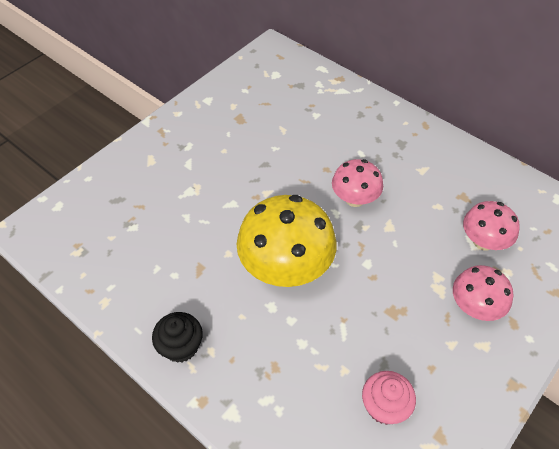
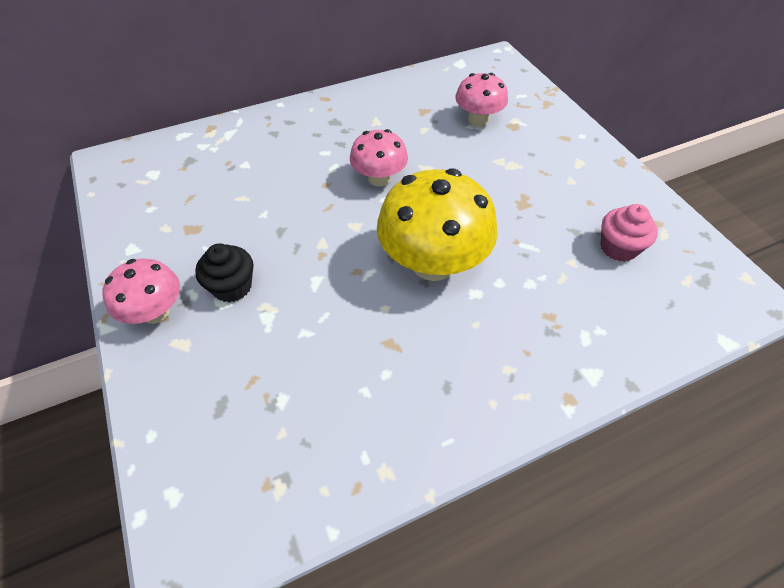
camera: 65 degrees left, 0 degrees up
black cupcake [152,312,203,363] -> black cupcake moved to [195,243,253,302]
pink mushroom [453,265,513,321] -> pink mushroom moved to [102,258,180,324]

